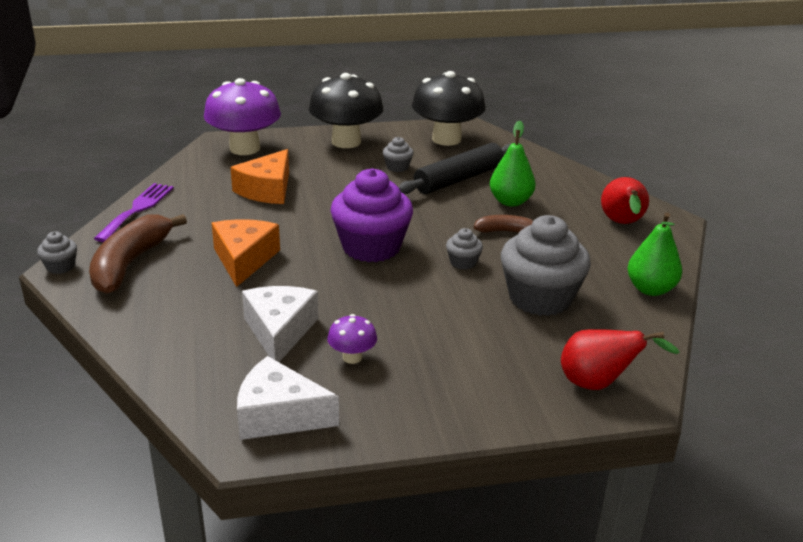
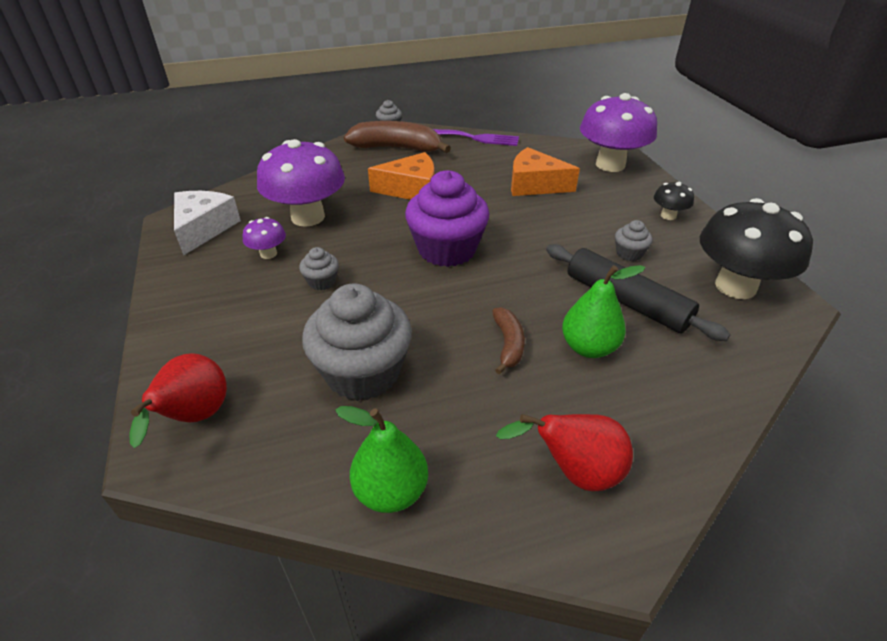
camera: 85 degrees right, 10 degrees up
white cheese [242,286,319,362] -> purple mushroom [257,139,345,227]
black mushroom [309,73,383,148] -> black mushroom [654,182,694,220], size x0.46
grey cupcake [446,228,483,270] -> grey cupcake moved to [299,247,339,290]

